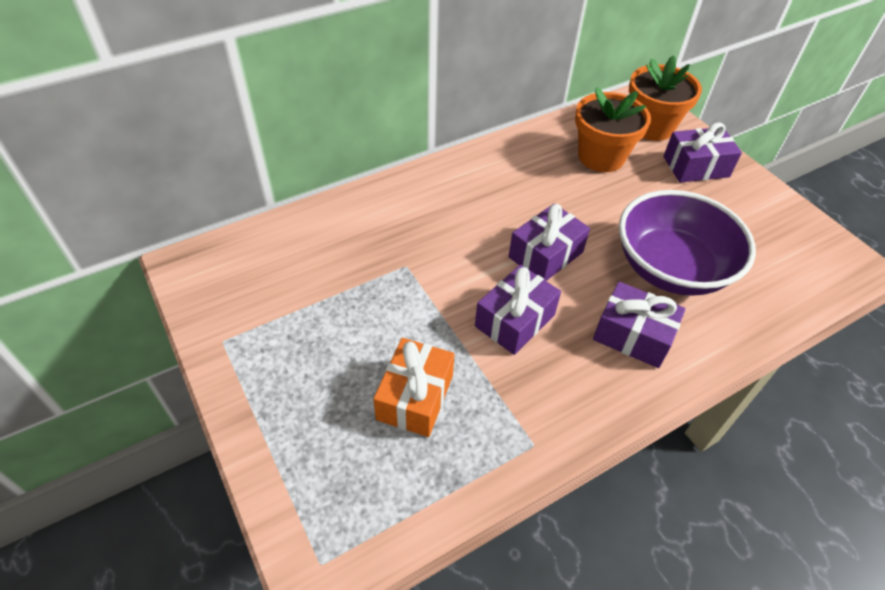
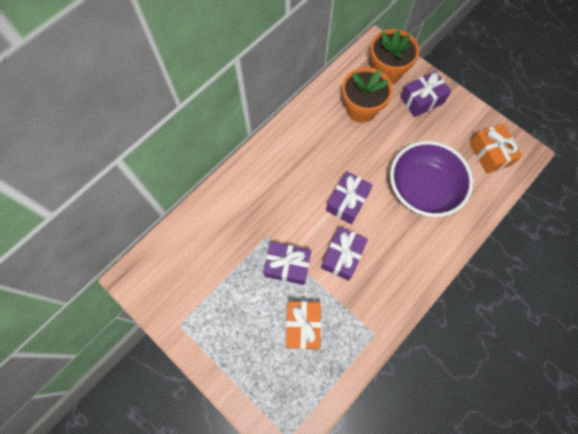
camera: 15 degrees left, 20 degrees up
purple gift [593,282,686,368] -> purple gift moved to [263,242,311,285]
none -> orange gift [470,124,522,174]

